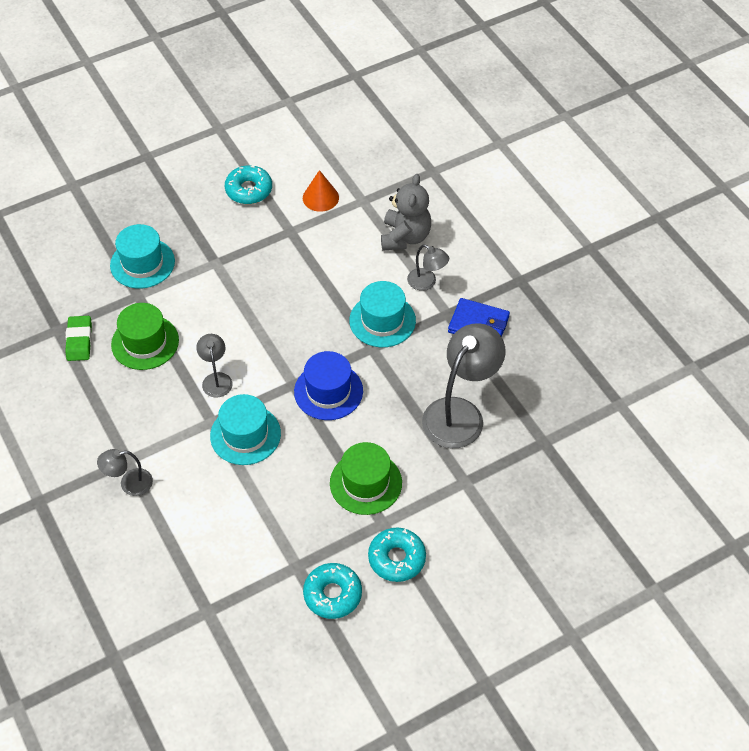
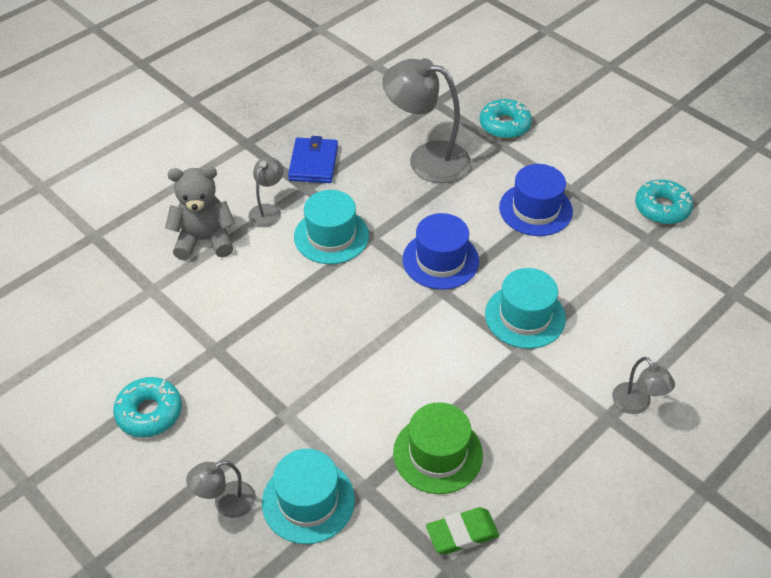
camera: 105 degrees left, 5 degrees down
grey lamp [196,334,233,398] -> grey lamp moved to [186,461,256,518]
orange cone [303,170,339,212] -> none
green hat [330,442,402,515] -> blue hat [499,164,573,236]
turquoise donut [368,528,426,582] -> turquoise donut moved to [480,99,532,139]

